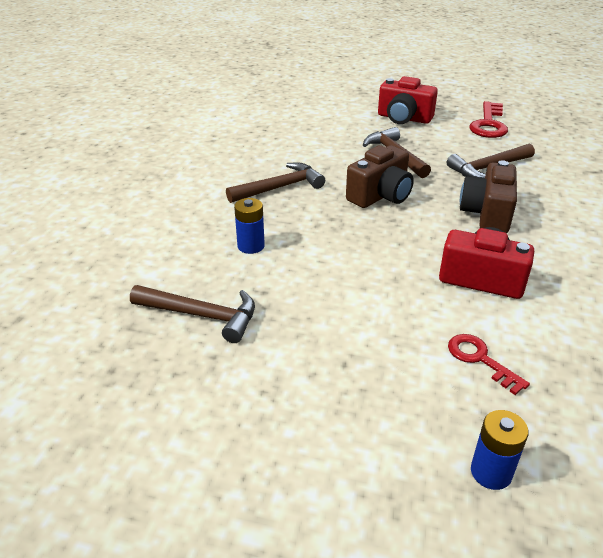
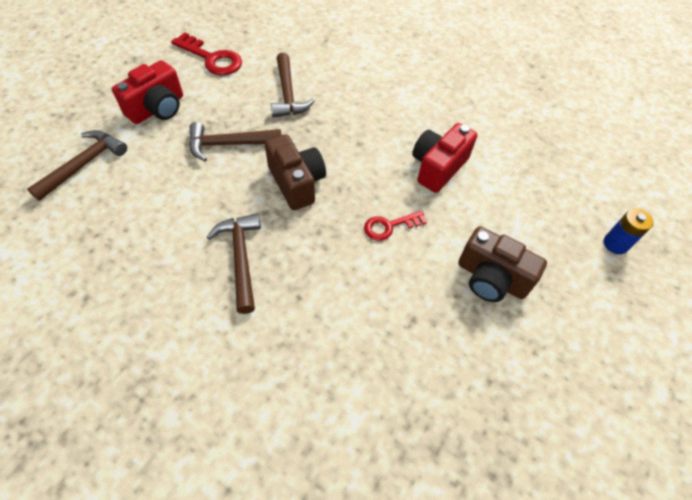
camera: 75 degrees left, 20 degrees up
brown hammer [130,285,255,343] -> brown hammer moved to [27,130,127,201]
blue battery [234,198,265,254] -> none
red key [448,334,530,395] -> red key moved to [364,211,427,241]
brown camera [460,160,517,233] -> brown camera moved to [458,226,547,302]

